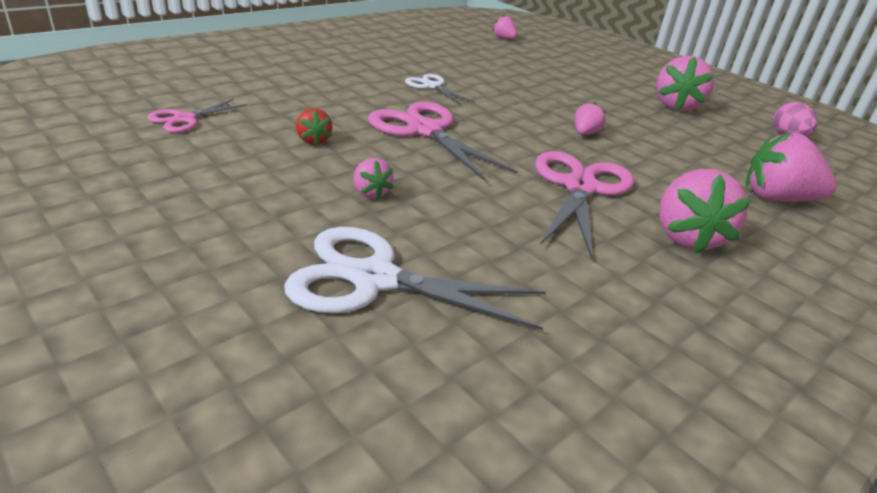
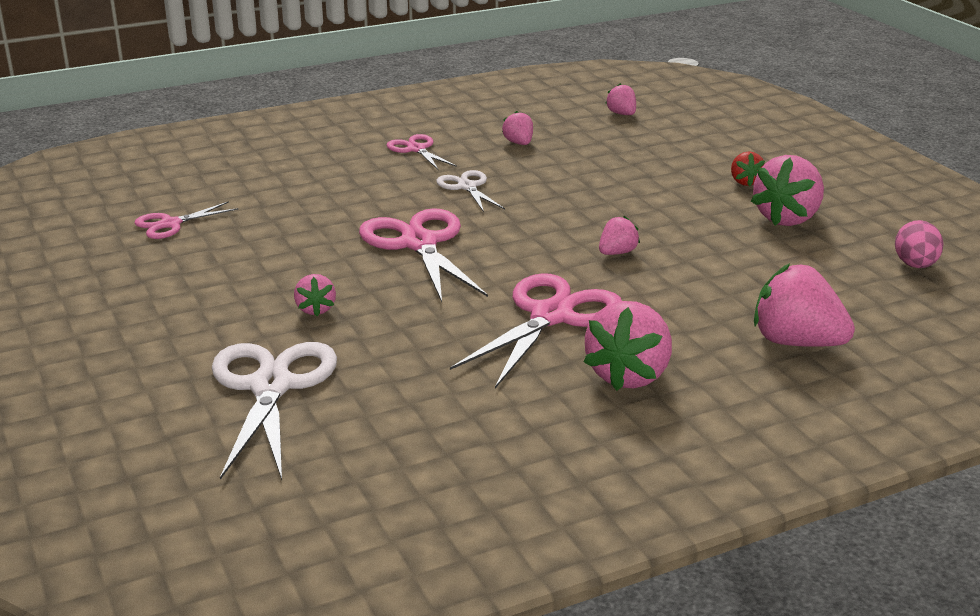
camera: 20 degrees right, 5 degrees down
white scissors [284,227,546,330] -> white scissors turned 60 degrees clockwise [212,342,337,480]
red strawberry [296,108,332,145] -> red strawberry moved to [731,151,765,186]
none -> pink scissors [387,134,457,170]
none -> pink strawberry [502,111,533,145]

